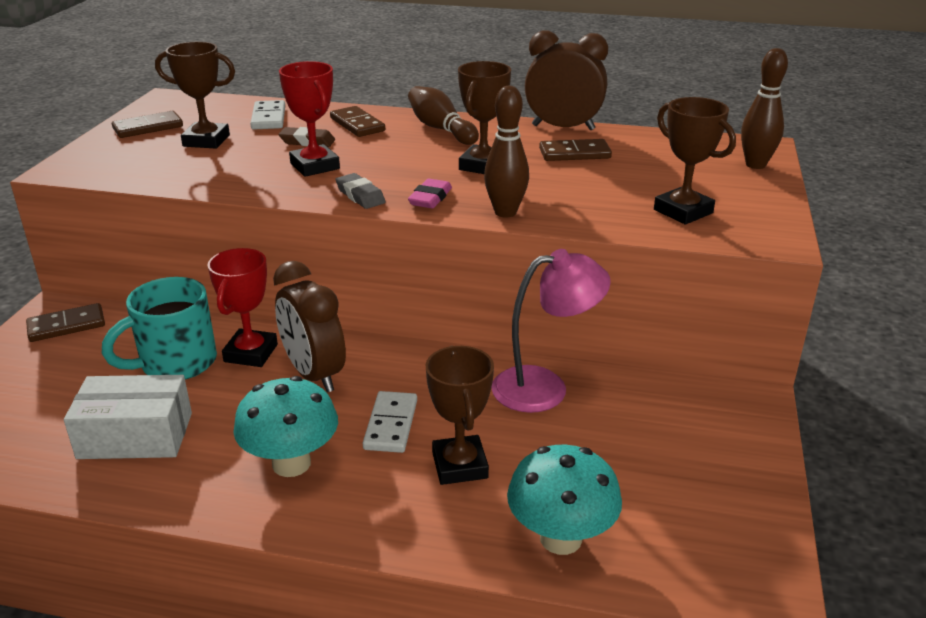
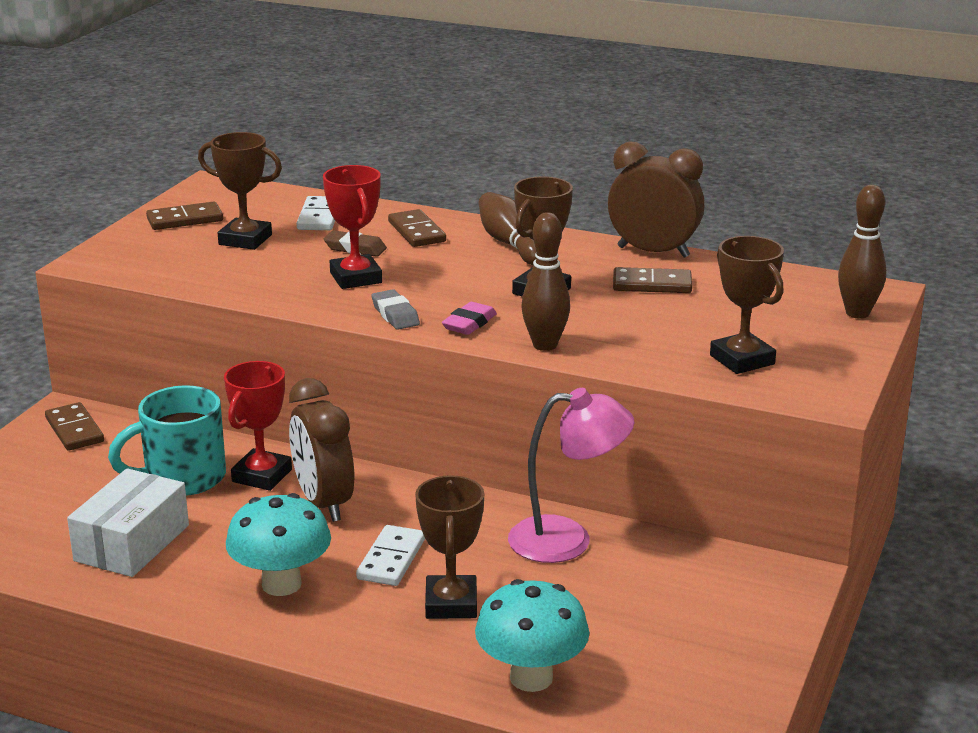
camera: 10 degrees right, 5 degrees down
brown domino [26,303,105,342] -> brown domino turned 75 degrees clockwise [45,402,104,451]
white box [64,375,192,459] -> white box turned 75 degrees counterclockwise [67,468,189,577]

